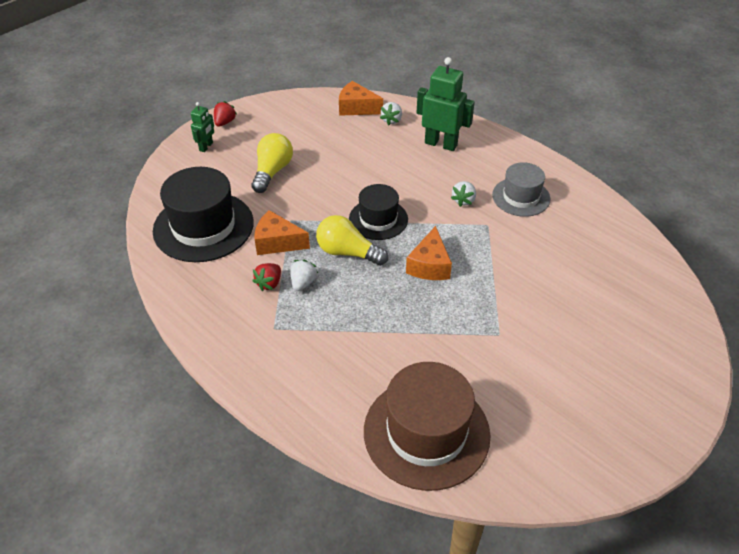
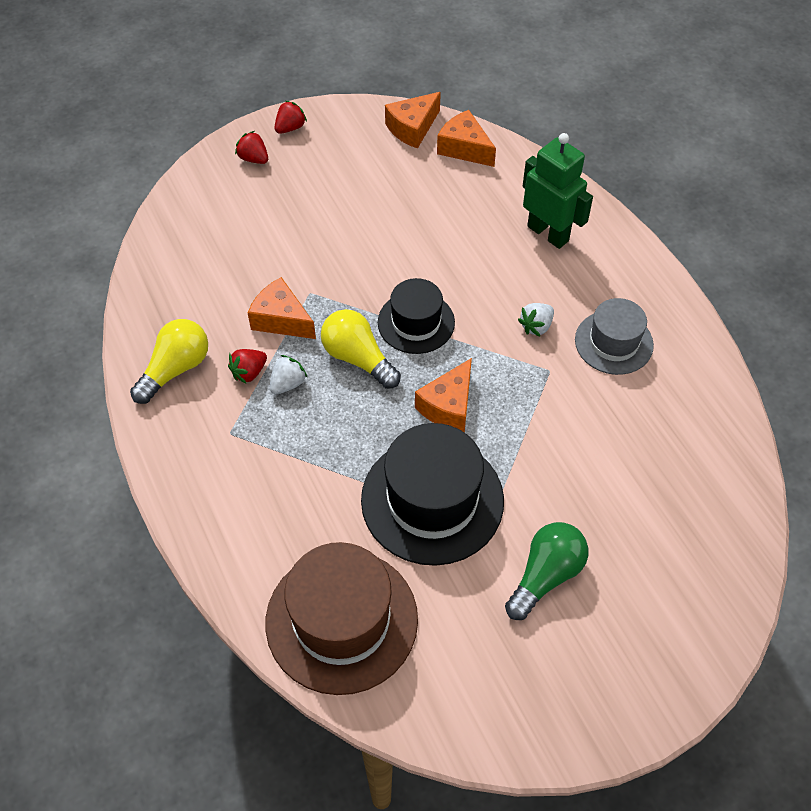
camera: 20 degrees right, 10 degrees up
black hat [153,167,254,262] -> black hat moved to [361,423,504,566]
green robot [191,102,214,152] -> red strawberry [235,131,268,164]
yellow light bulb [251,133,293,193] -> yellow light bulb moved to [130,319,208,404]
white strawberry [380,102,402,125] -> none
none -> orange cheese [385,92,441,149]
none -> green light bulb [505,522,588,620]

